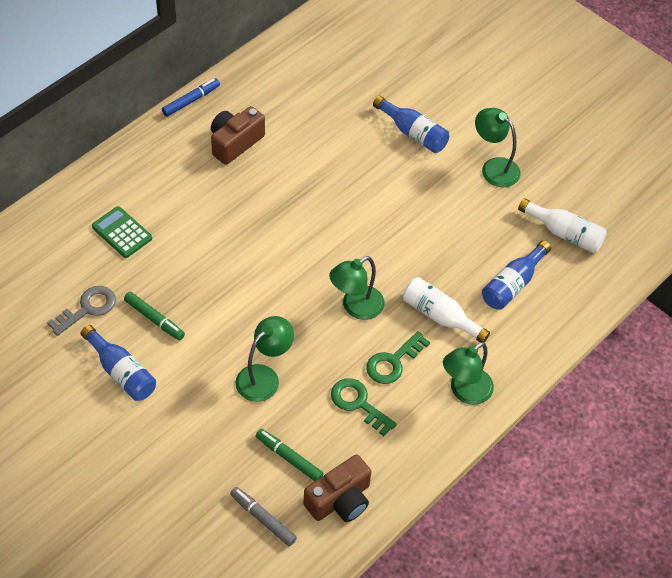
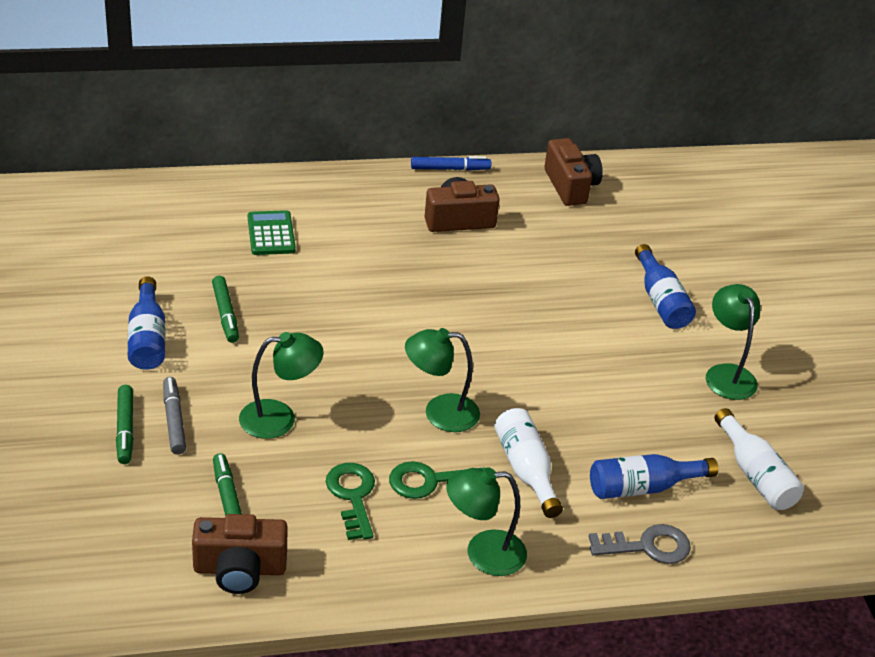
camera: 35 degrees right, 15 degrees down
grey key [47,286,116,336] -> grey key moved to [588,524,691,564]
grey marker [230,487,297,546] -> grey marker moved to [163,377,186,454]
none -> green marker [116,385,134,464]
none -> brown camera [544,138,603,206]

